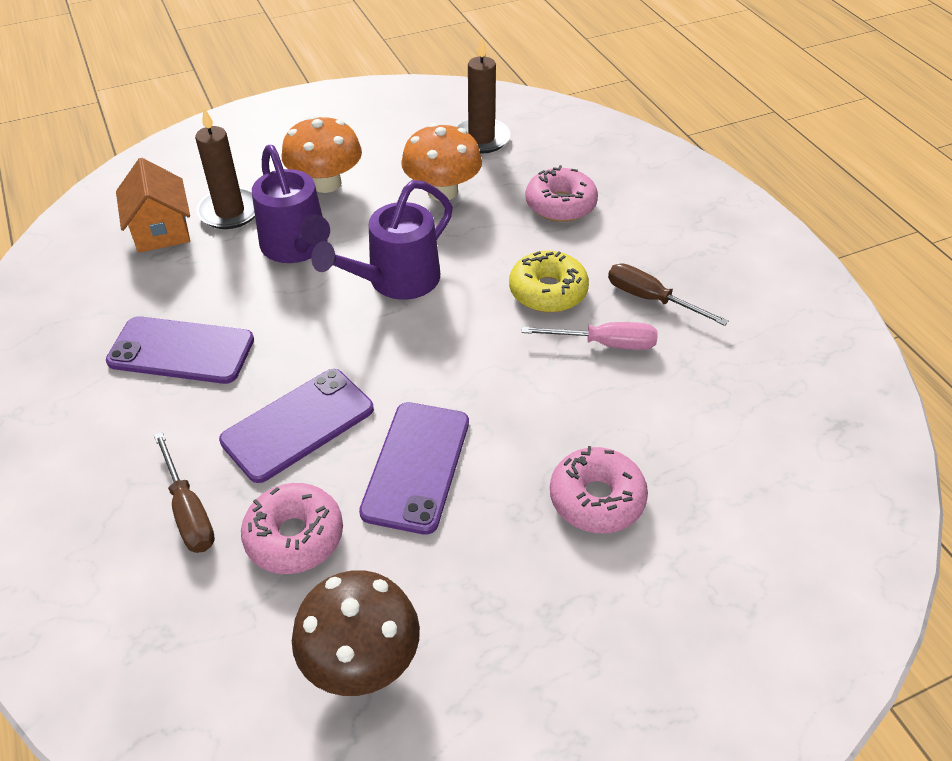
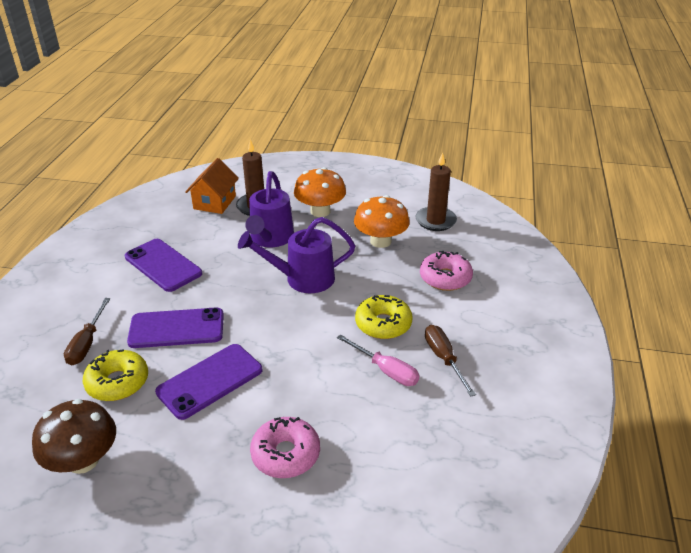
camera: 35 degrees right, 10 degrees down
pink donut [241,483,343,574] -> yellow donut [83,349,148,401]

